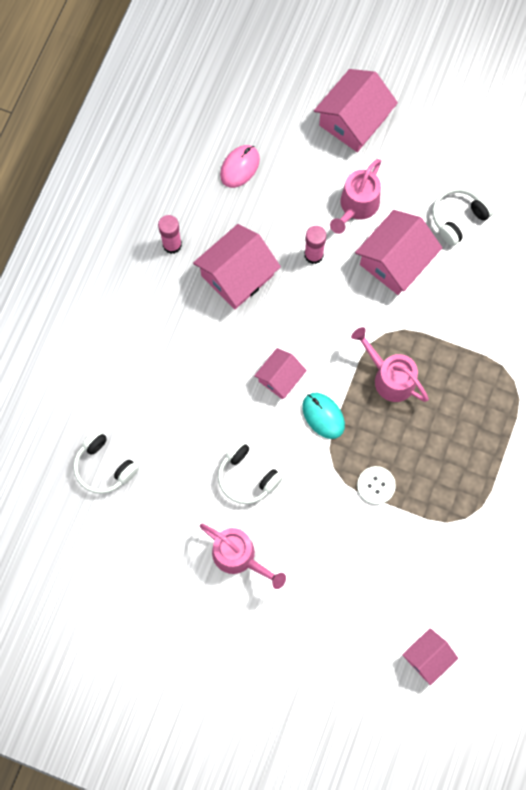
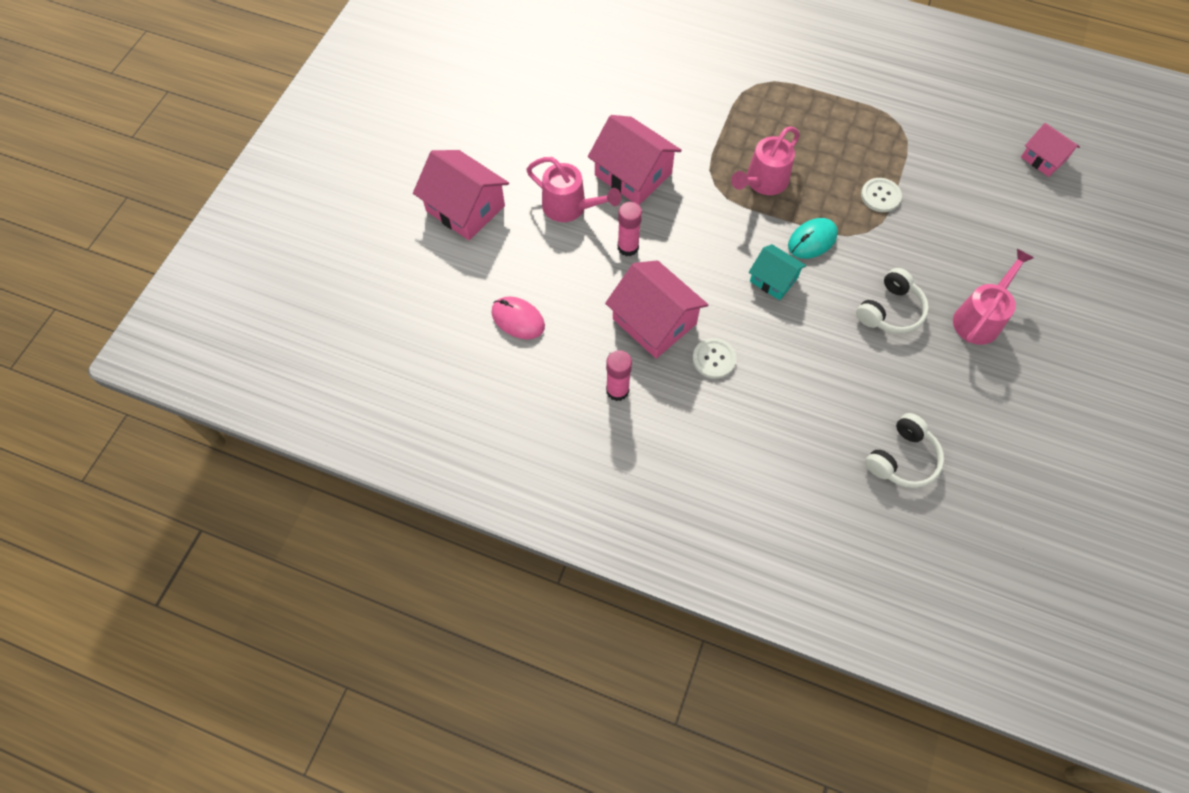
camera: 90 degrees left, 10 degrees down
pink house [254,348,307,399] -> turquoise house [749,244,806,300]
white headphones [432,187,494,246] -> none
none -> white button [693,338,736,379]

